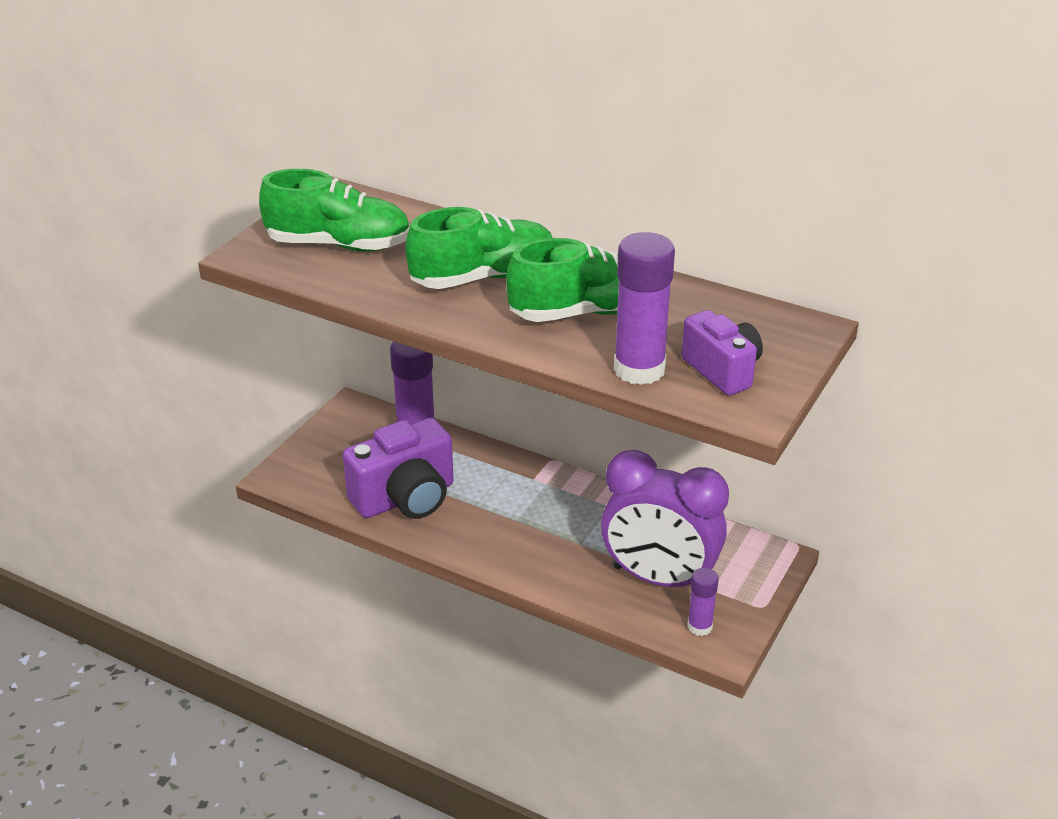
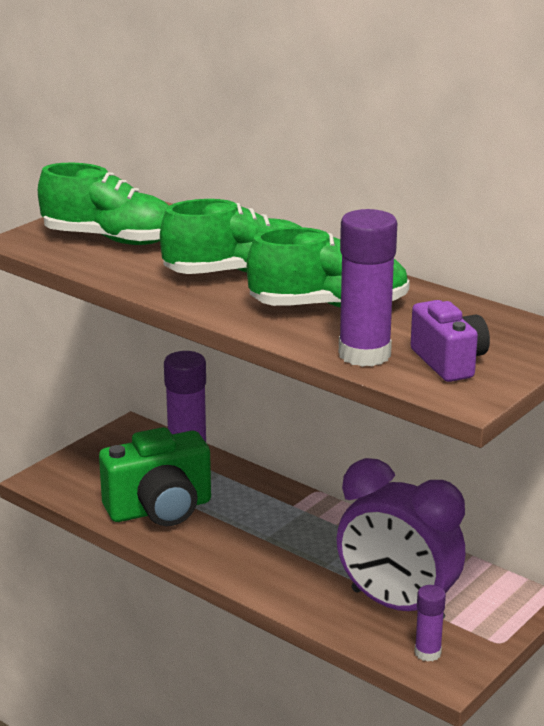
camera: 10 degrees right, 10 degrees down
purple camera [343,418,454,519] -> green camera [99,427,211,526]

